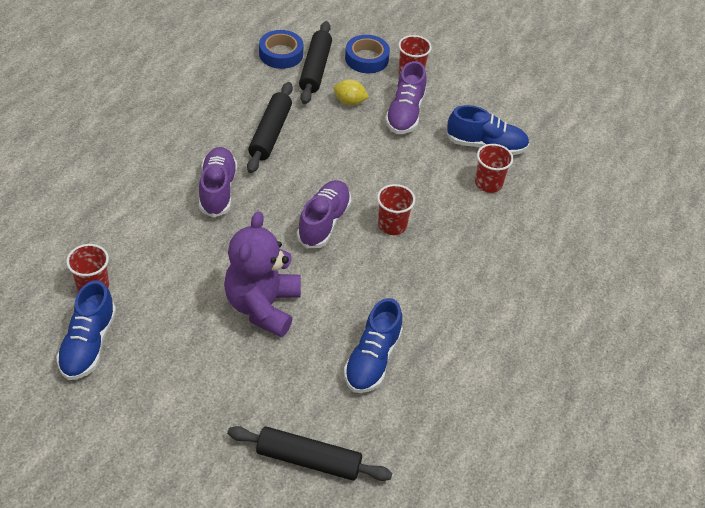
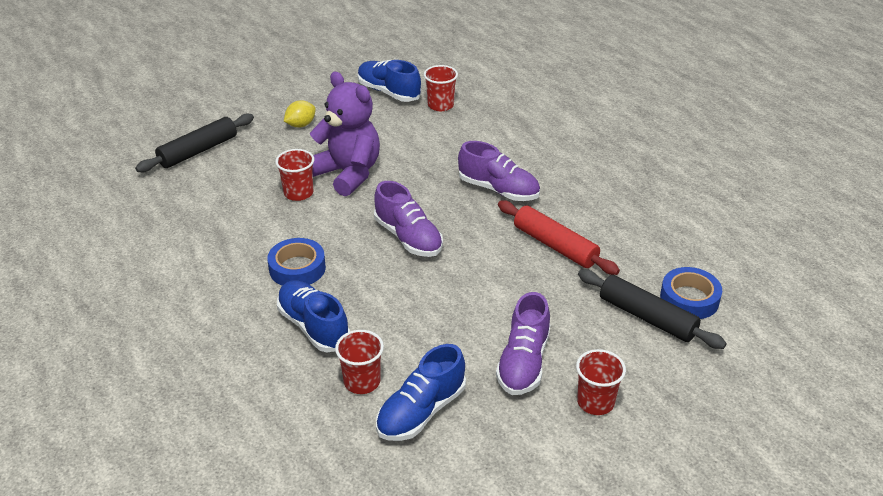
camera: 125 degrees right, 10 degrees down
black rolling pin [247,82,293,173] -> red rolling pin [498,200,620,275]
yellow lemon [333,79,369,105] -> yellow lemon moved to [284,101,316,127]
blue shoe [344,298,403,393] -> blue shoe moved to [277,280,350,352]
blue tape [345,35,390,73] -> blue tape moved to [267,238,326,286]
red cup [377,184,415,235] -> red cup moved to [275,149,314,201]
purple shoe [385,61,427,134] -> purple shoe turned 120 degrees counterclockwise [496,292,550,395]

